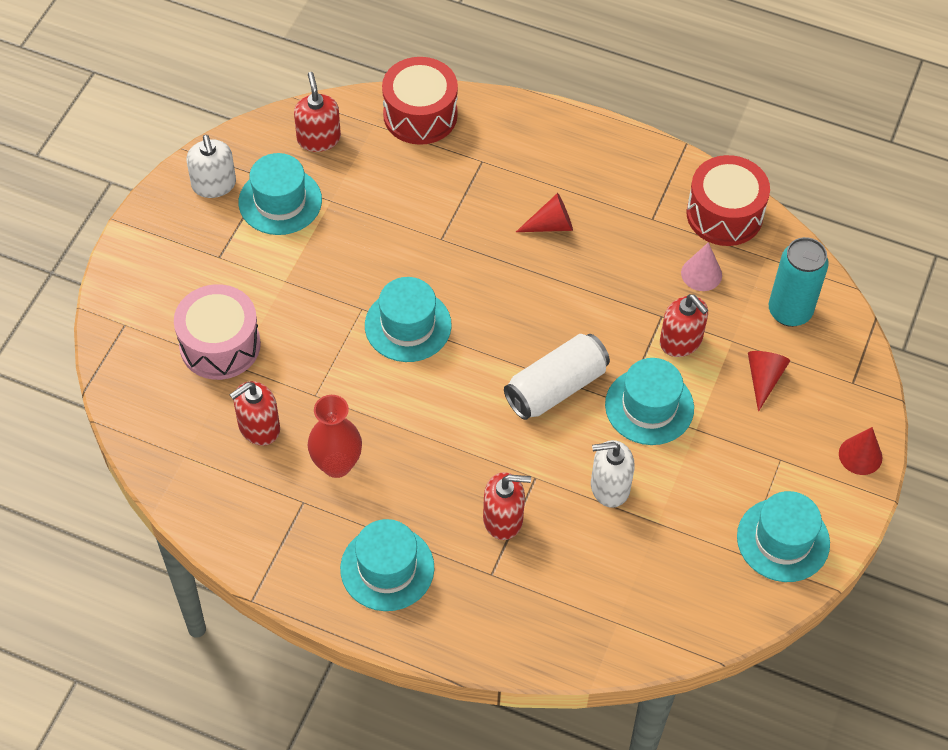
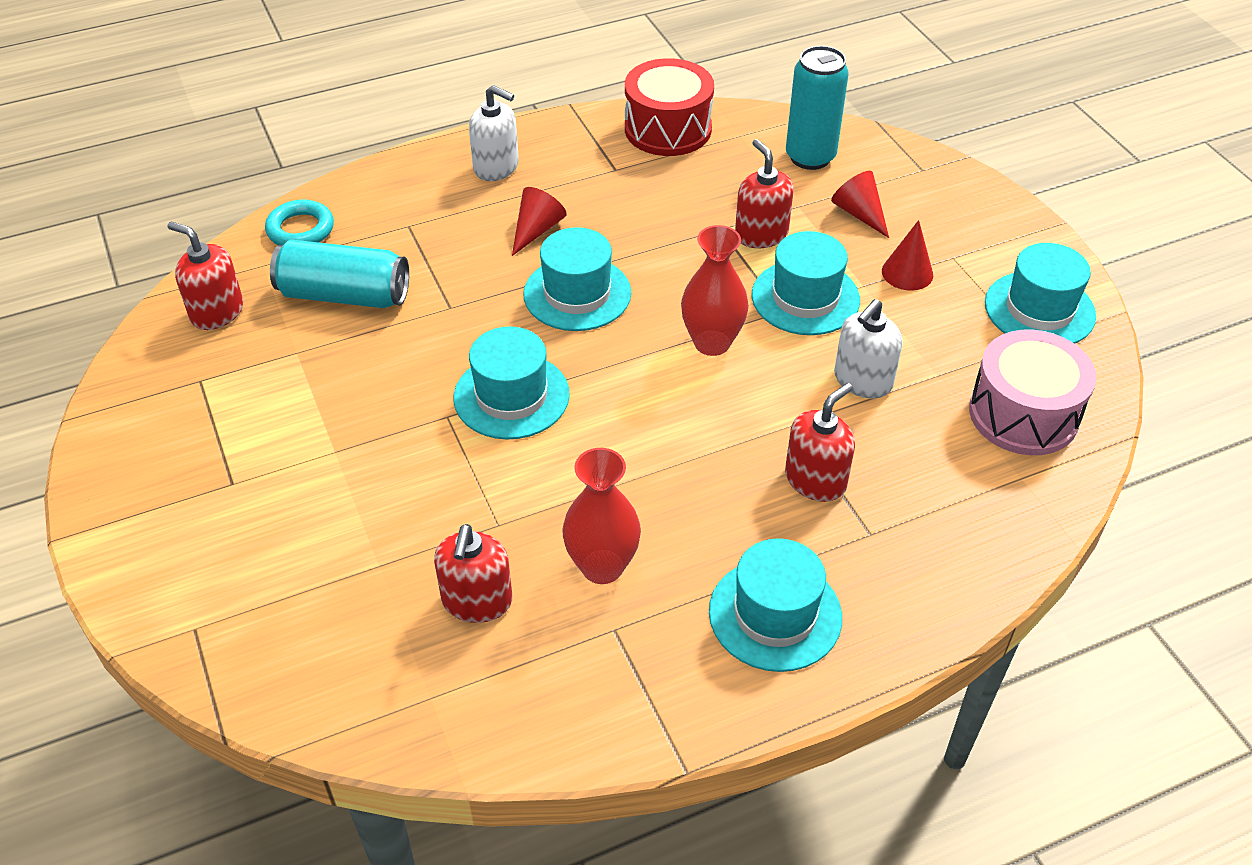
camera: 45 degrees left, 10 degrees down
pink drum [174,284,261,380] -> pink drum moved to [969,330,1096,455]
white soap dispenser [186,135,236,198] -> white soap dispenser moved to [469,85,519,181]
turquoise hat [239,153,322,235] -> turquoise hat moved to [523,227,631,331]
red drum [382,57,458,145] -> turquoise ring [265,200,334,245]
white can [504,334,610,420] -> red vase [681,225,749,356]
red soap dispenser [660,294,708,357] -> red soap dispenser turned 120 degrees counterclockwise [735,139,794,248]
pink cone [681,242,722,291] -> none
red cone [839,427,882,475] -> red cone moved to [882,220,933,291]
none -> turquoise can [270,240,409,308]

